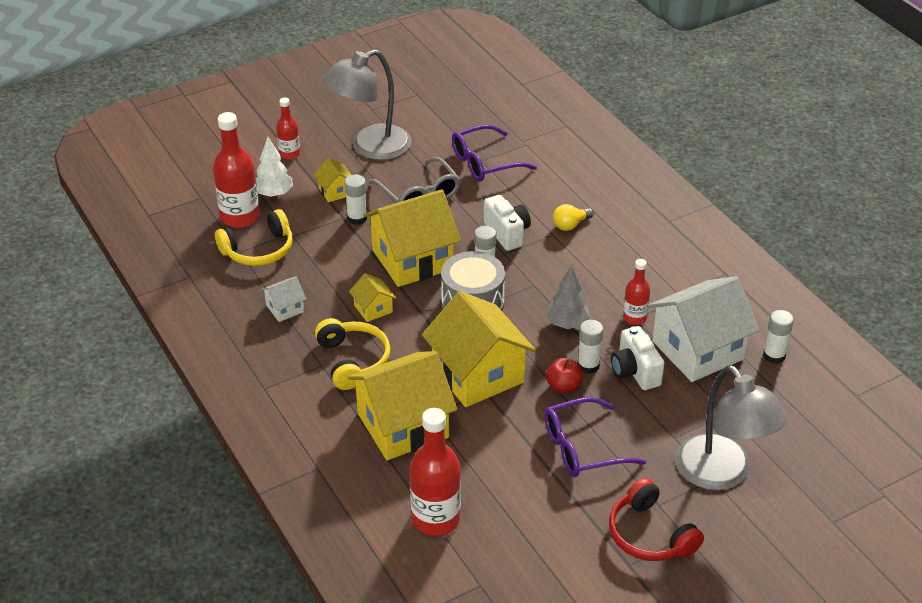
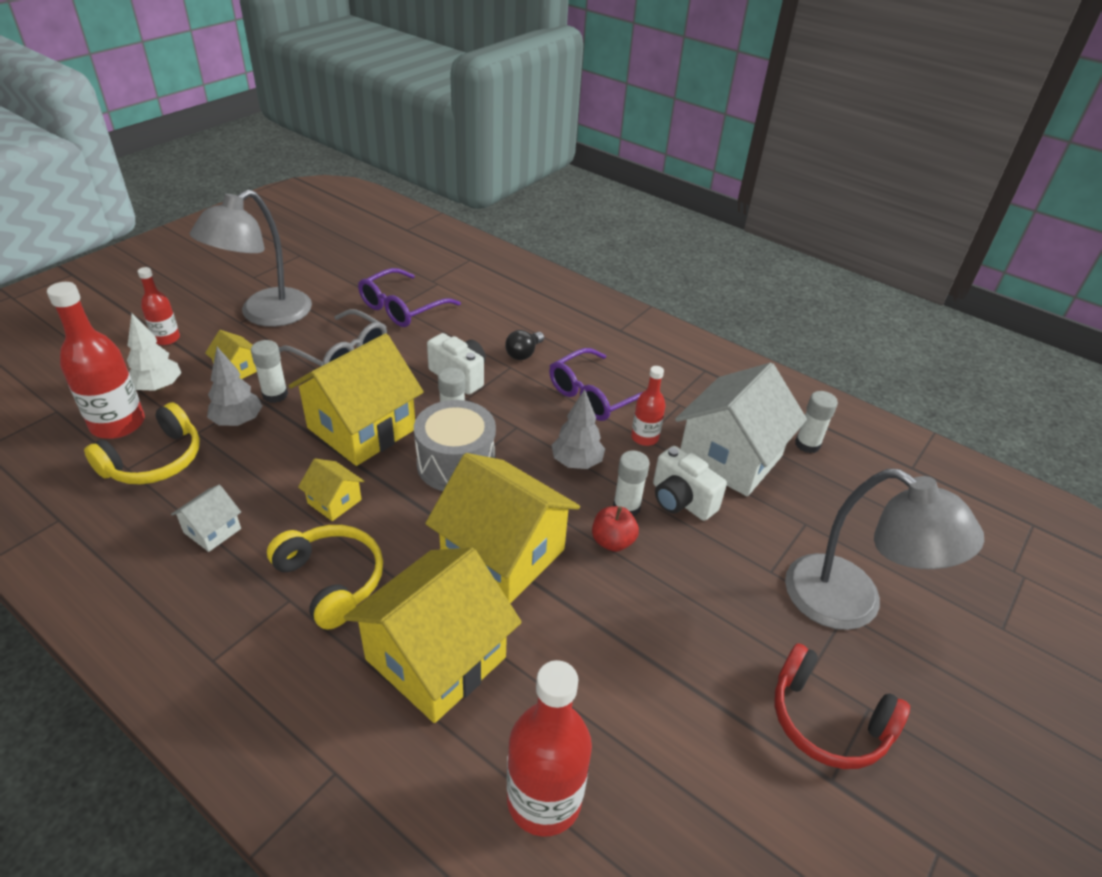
camera: 25 degrees left, 0 degrees up
purple glasses [544,397,646,477] -> purple glasses moved to [549,348,642,421]
yellow light bulb [553,204,594,231] -> black light bulb [505,330,544,360]
none -> grey tree [207,347,263,426]

